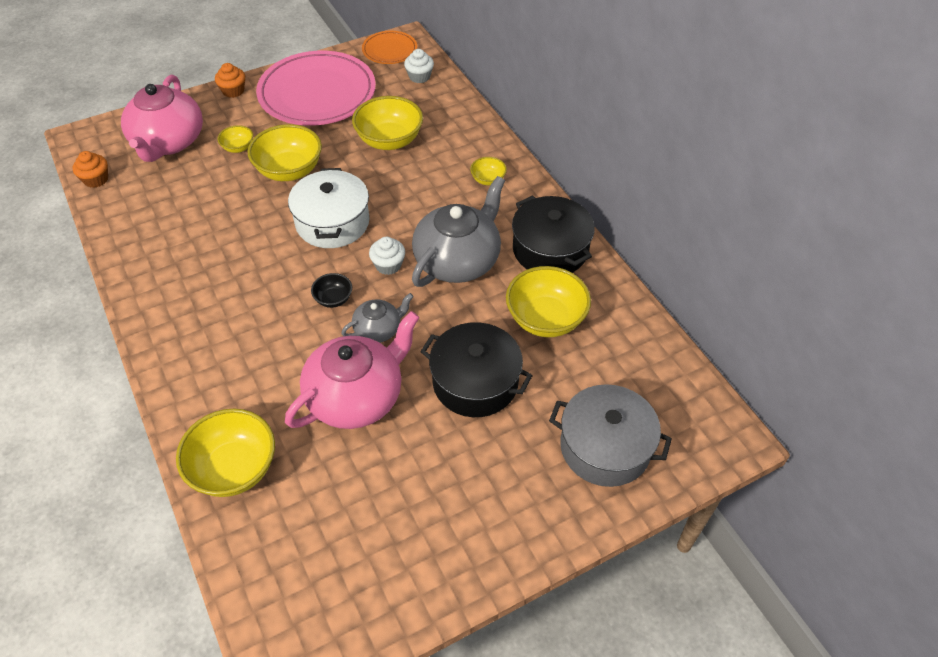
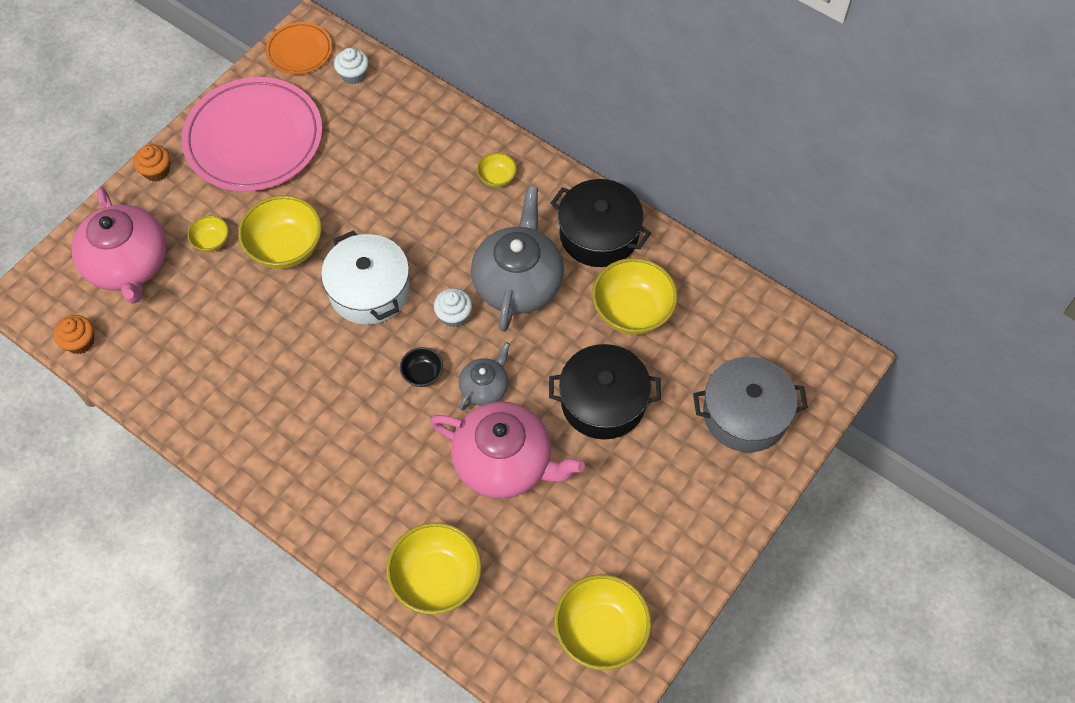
camera: 25 degrees left, 10 degrees up
pink teapot [285,311,420,429] -> pink teapot turned 90 degrees clockwise [430,402,585,499]
yellow bowl [352,96,423,150] -> yellow bowl moved to [554,574,651,670]

